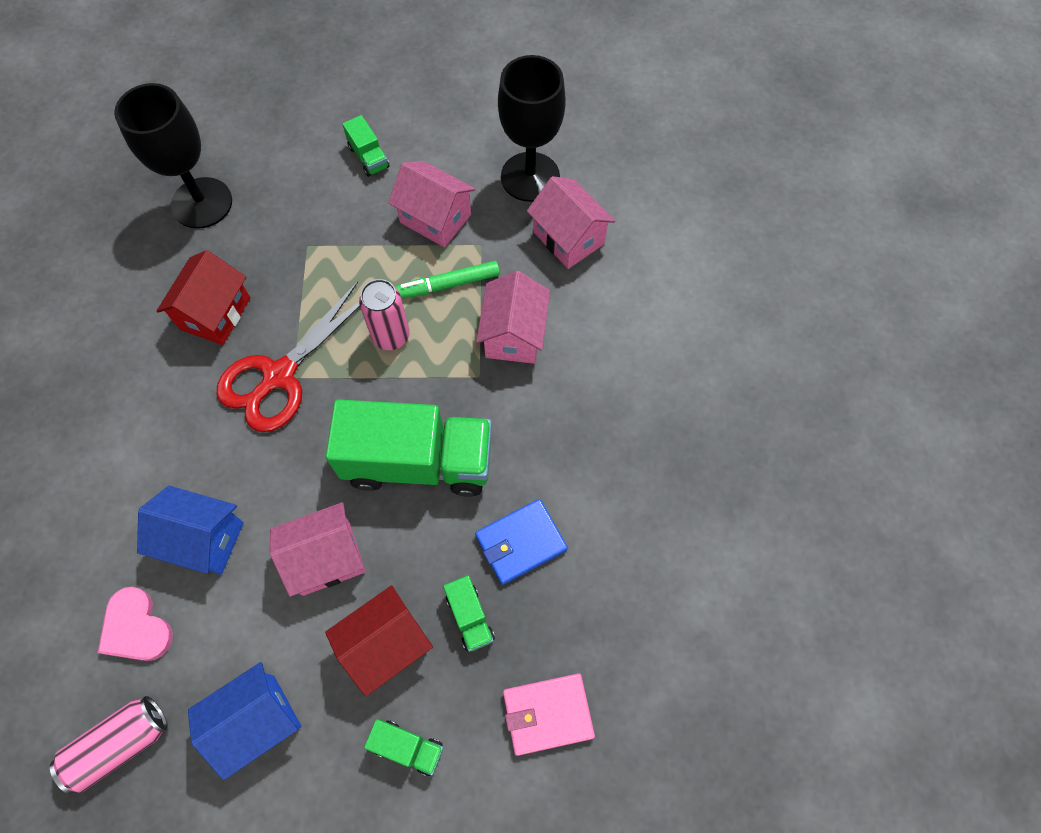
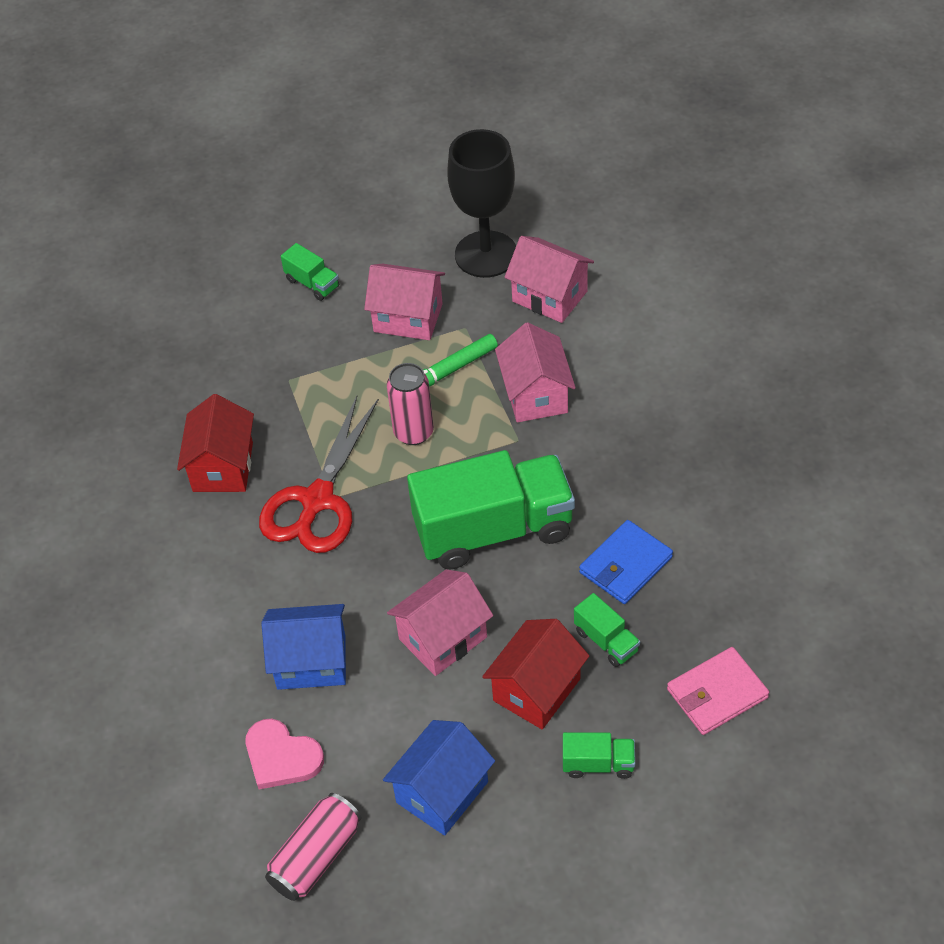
camera: 15 degrees left, 15 degrees down
black goblet [114,83,232,229] -> none

